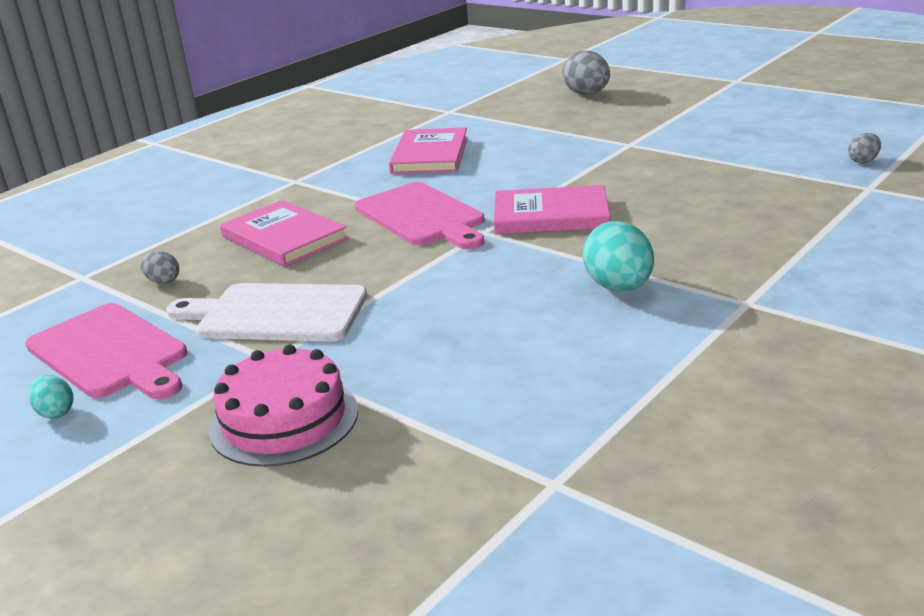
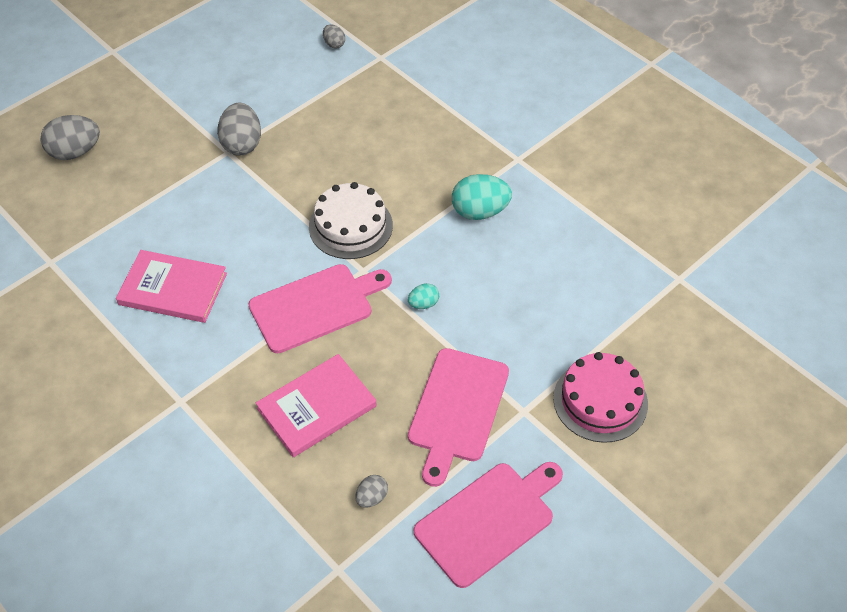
camera: 85 degrees left, 25 degrees up
turquoise egg [29,375,74,419] -> turquoise egg moved to [408,283,439,309]
white cutting board [167,283,367,342] -> pink cutting board [408,348,509,487]
pink book [494,185,610,234] -> white cake [309,182,393,259]
none -> grey egg [217,103,261,156]

